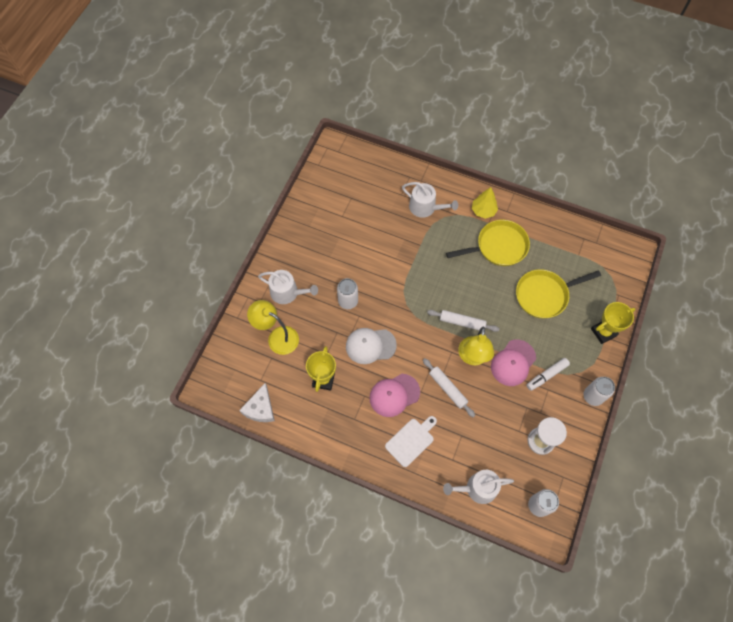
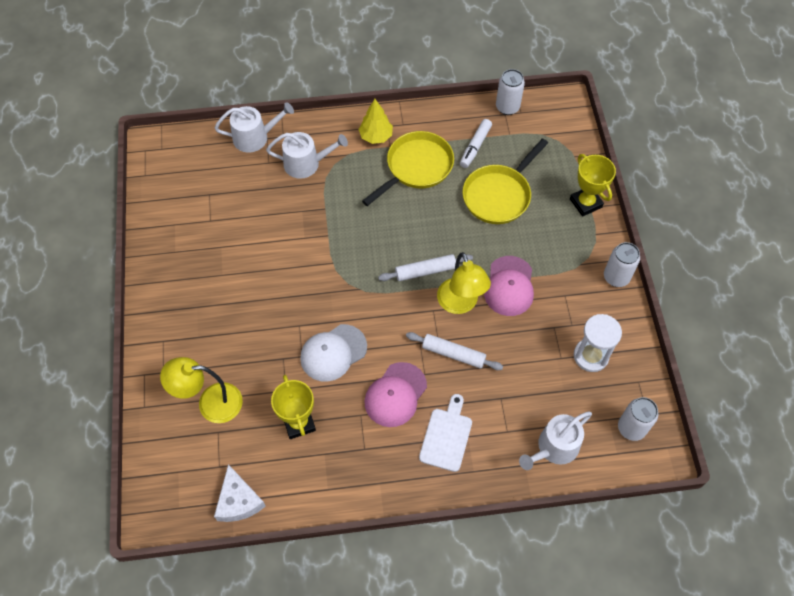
camera: 30 degrees left, 5 degrees down
white watering can [258,270,318,304] -> white watering can moved to [214,102,294,153]
white can [337,278,358,309] -> white can moved to [496,69,525,115]
white marker [527,358,570,391] -> white marker moved to [460,119,492,168]
yellow trophy [591,302,636,344] -> yellow trophy turned 60 degrees counterclockwise [570,154,616,217]

